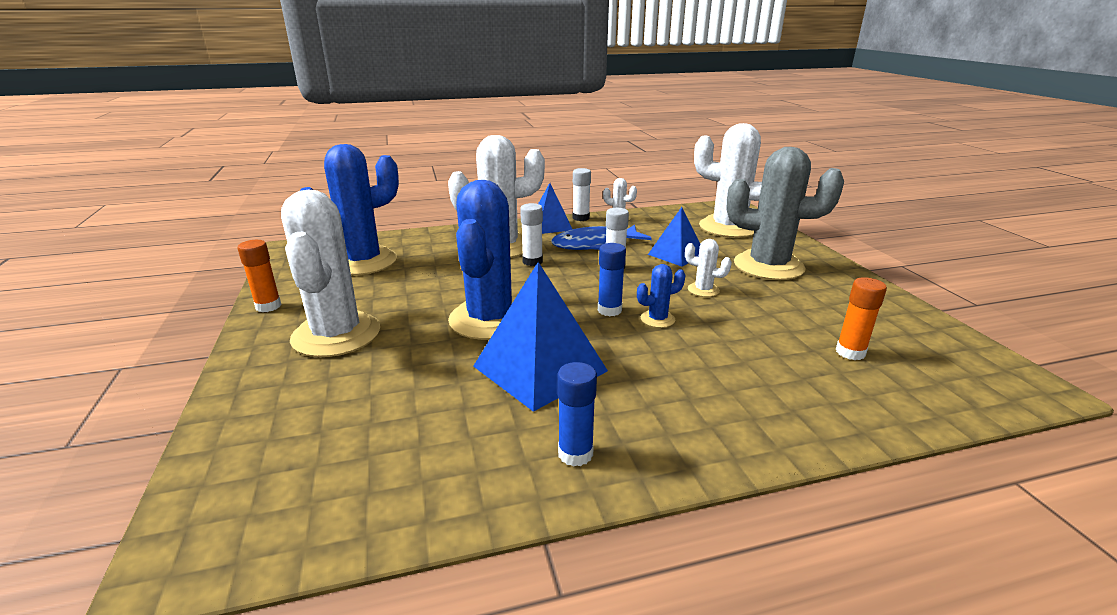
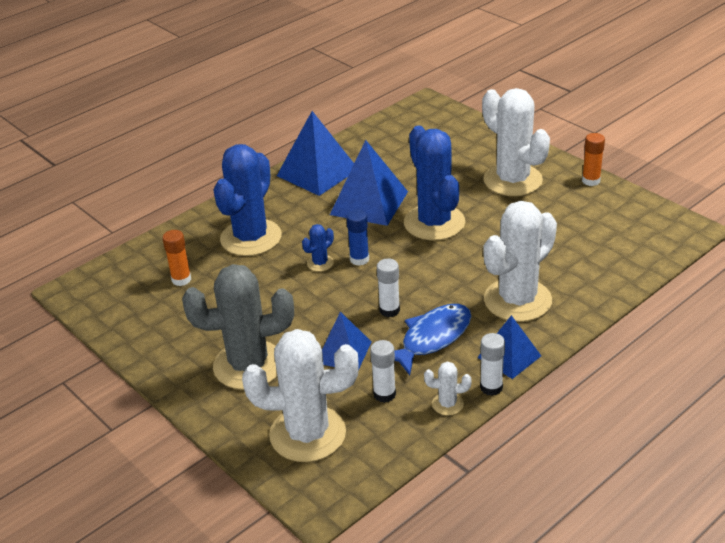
camera: 155 degrees right, 10 degrees up
blue cactus [300,144,399,275] -> blue cactus moved to [214,144,282,256]
white glue stick [520,203,543,266] -> white glue stick moved to [370,340,396,403]
blue glue stick [557,362,597,467] -> blue pyramid [277,111,354,196]
white cactus [685,239,732,297] -> none

